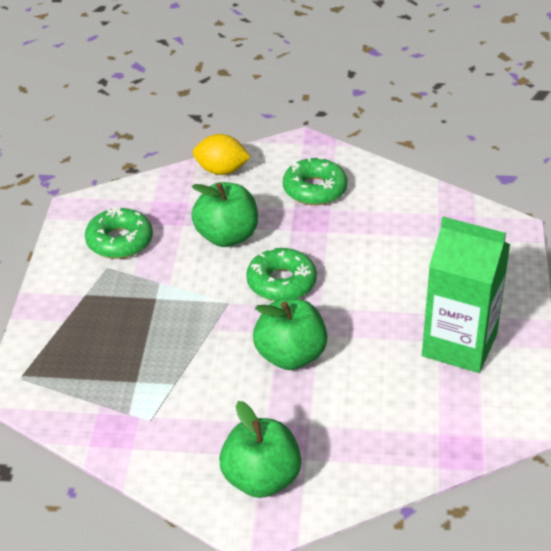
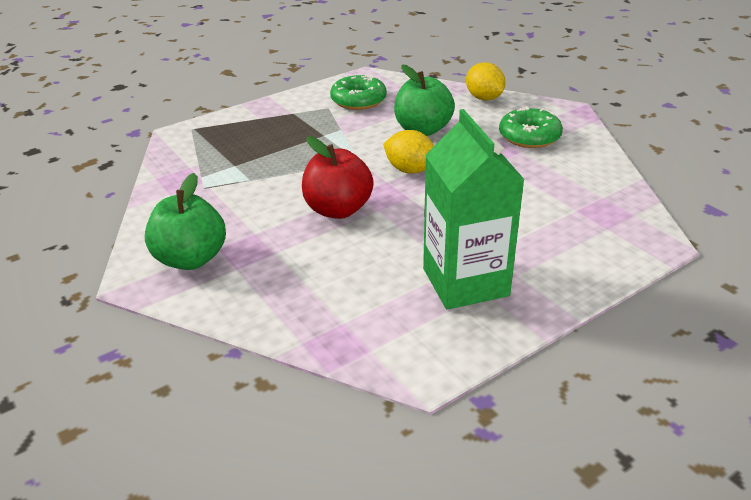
camera: 50 degrees right, 5 degrees down
green donut [246,248,317,301] -> yellow lemon [383,130,434,174]
green apple [253,298,328,370] -> red apple [302,136,374,219]

